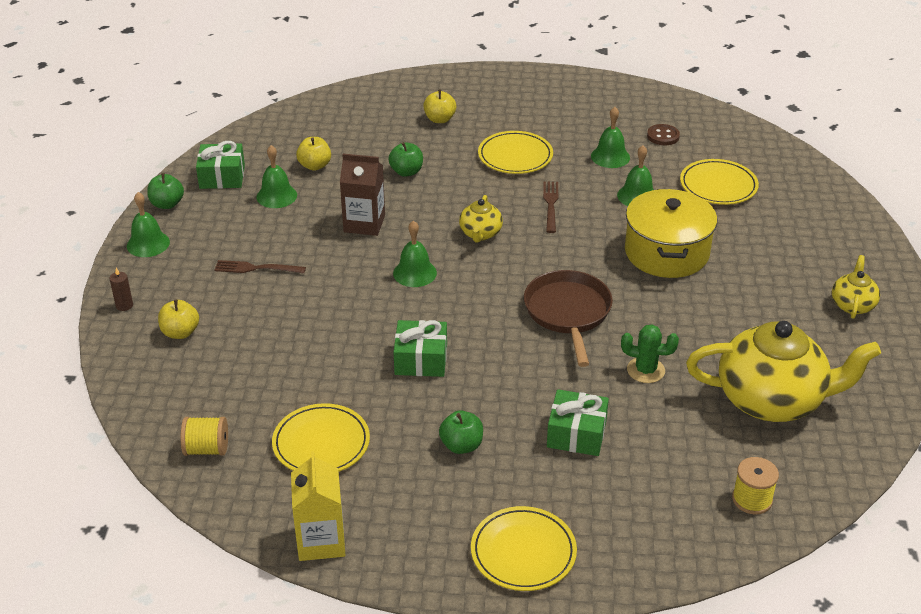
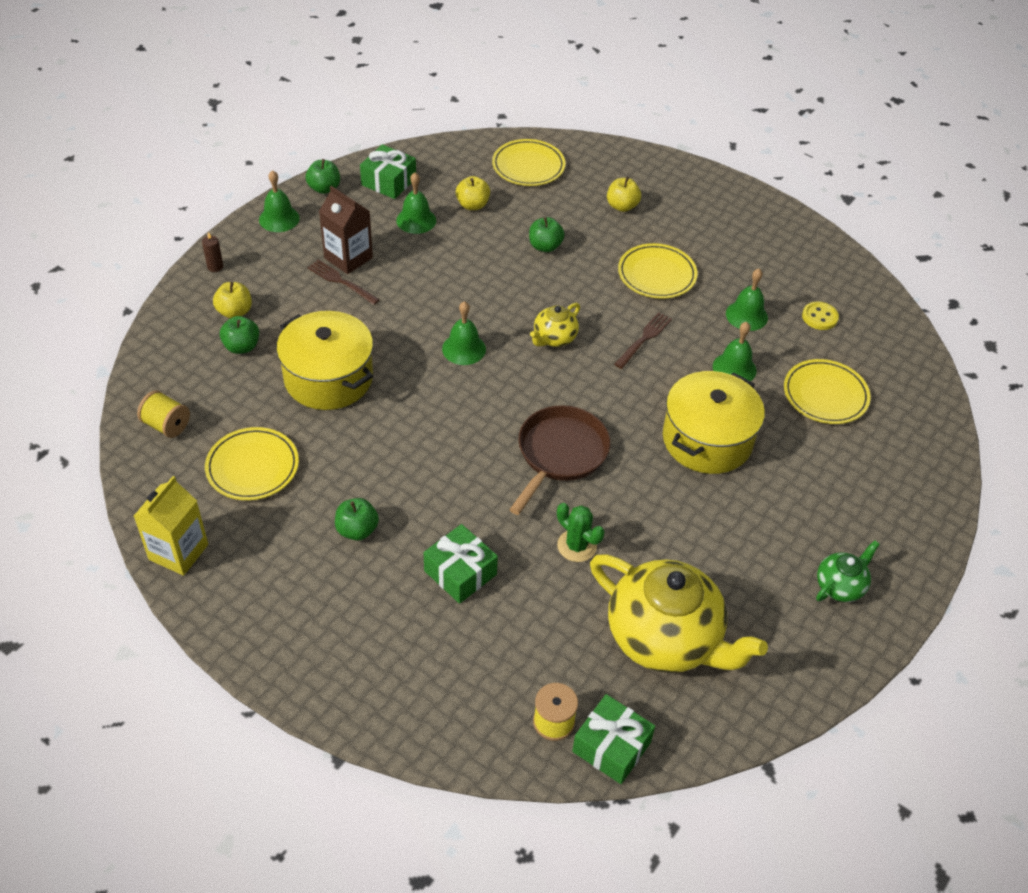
camera: 30 degrees right, 10 degrees up
brown carton [340,154,385,236] -> brown carton moved to [319,186,373,274]
green gift [394,320,447,377] -> green gift moved to [572,694,655,784]
yellow plate [471,506,577,591] -> yellow plate moved to [492,139,565,186]
brown button [647,124,680,145] -> yellow button [802,301,839,330]
yellow teapot [832,255,880,319] -> green teapot [816,540,880,602]
none -> green apple [220,316,259,354]
none -> yellow pot [276,311,373,410]

